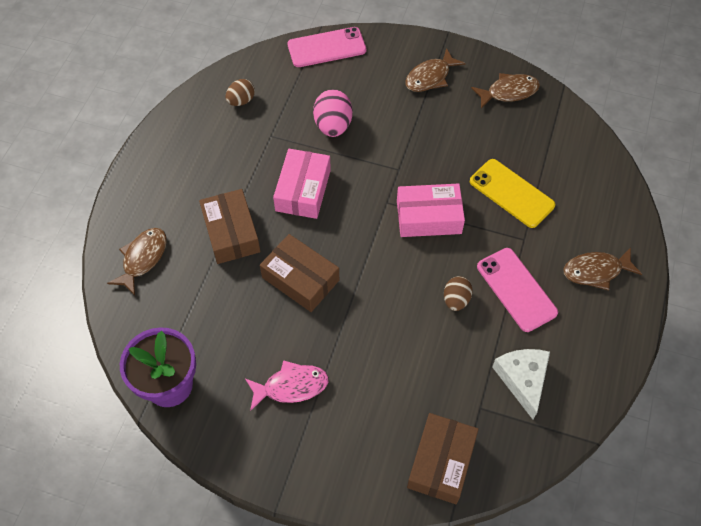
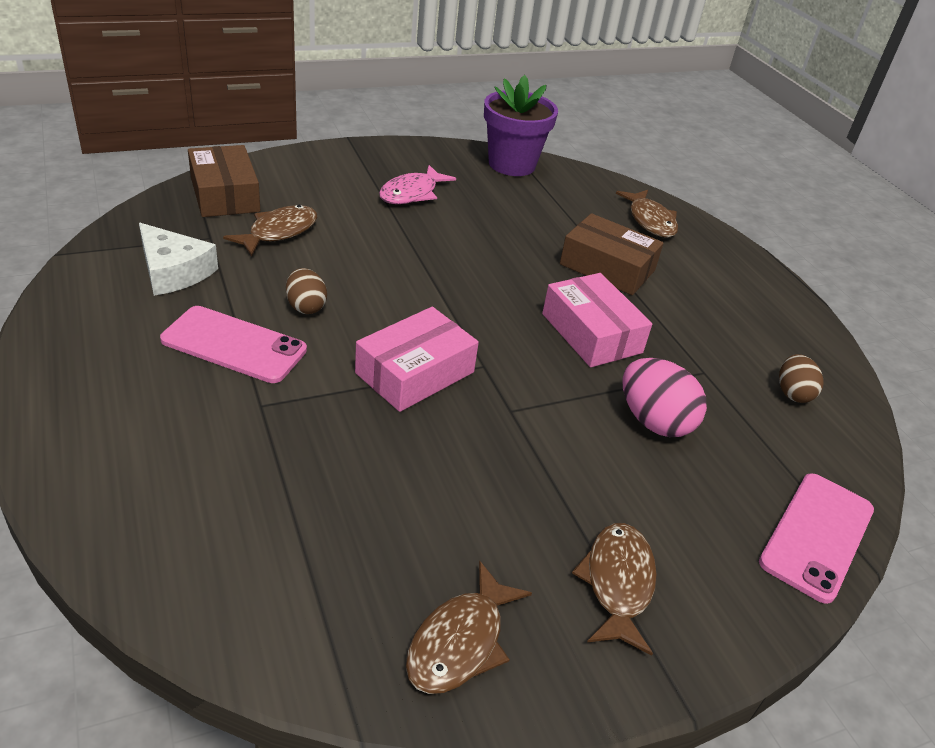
camera: 135 degrees right, 20 degrees down
brown box [260,234,339,312] -> none
yellow phone [470,159,555,228] -> none
brown fish [564,247,642,290] -> brown fish moved to [223,205,317,256]

